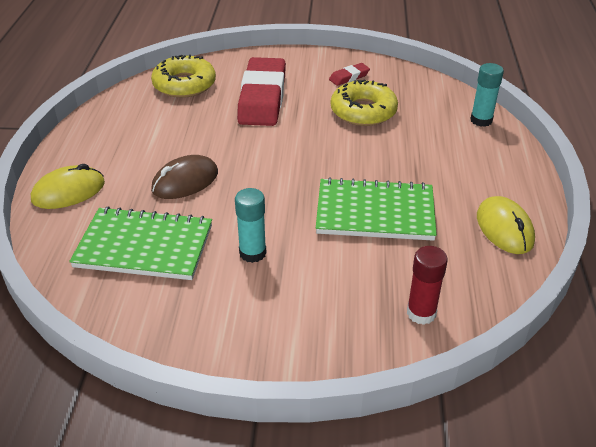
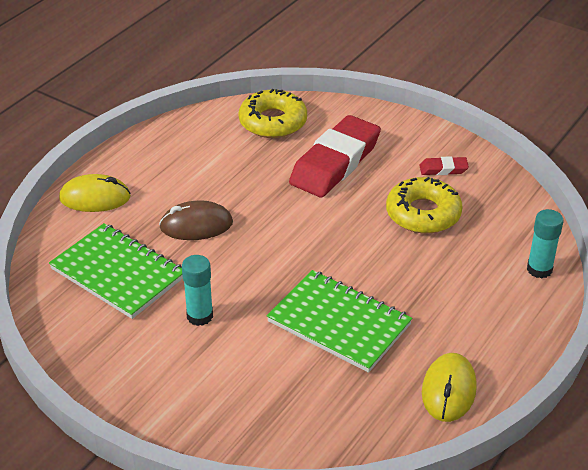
camera: 30 degrees right, 0 degrees up
red glue stick [407,246,448,325] -> none

